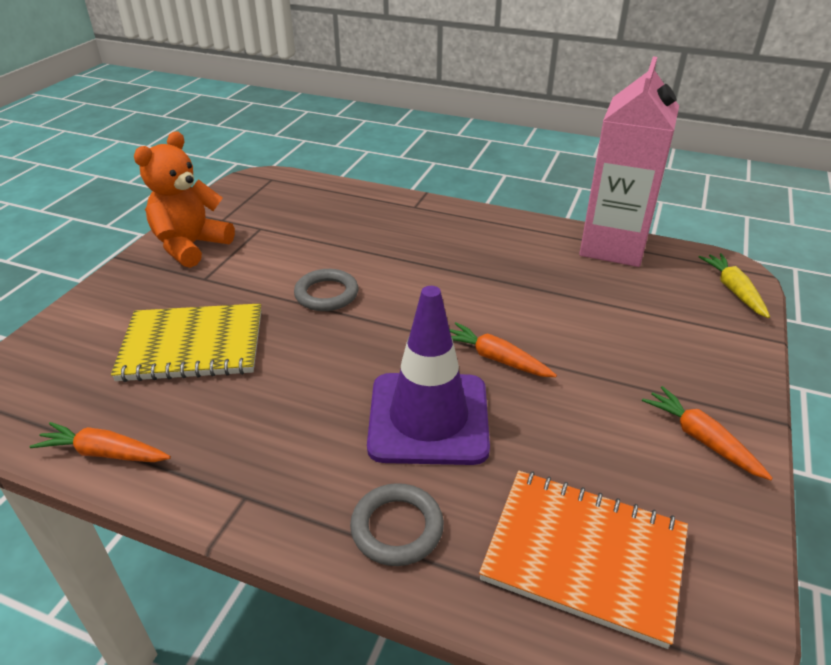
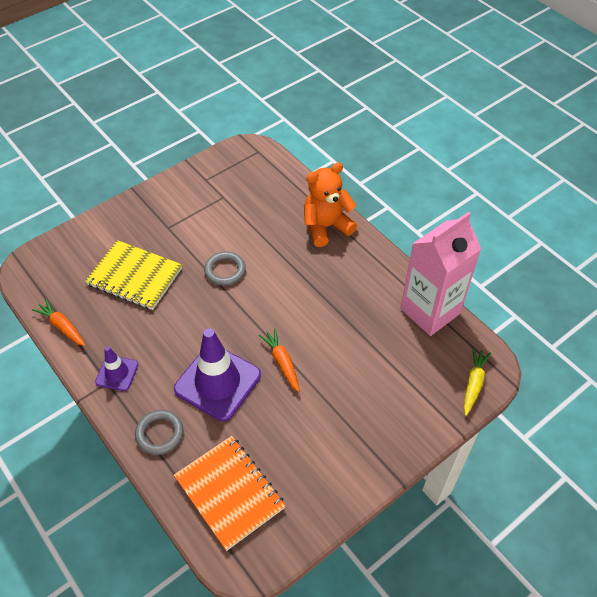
camera: 30 degrees right, 15 degrees up
orange teddy bear [134,131,235,268] -> orange teddy bear moved to [304,162,357,247]
orange carrot [642,386,773,480] -> none
none -> purple traffic cone [95,346,138,391]

